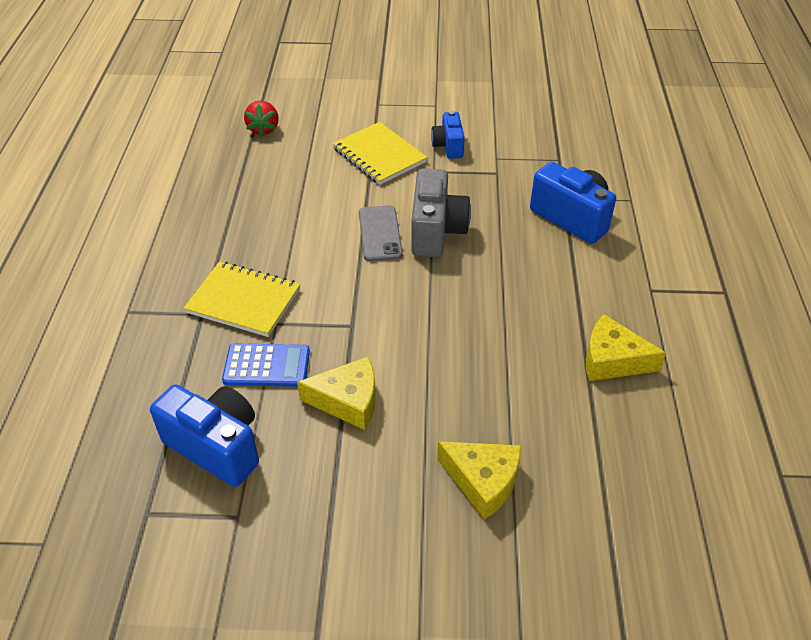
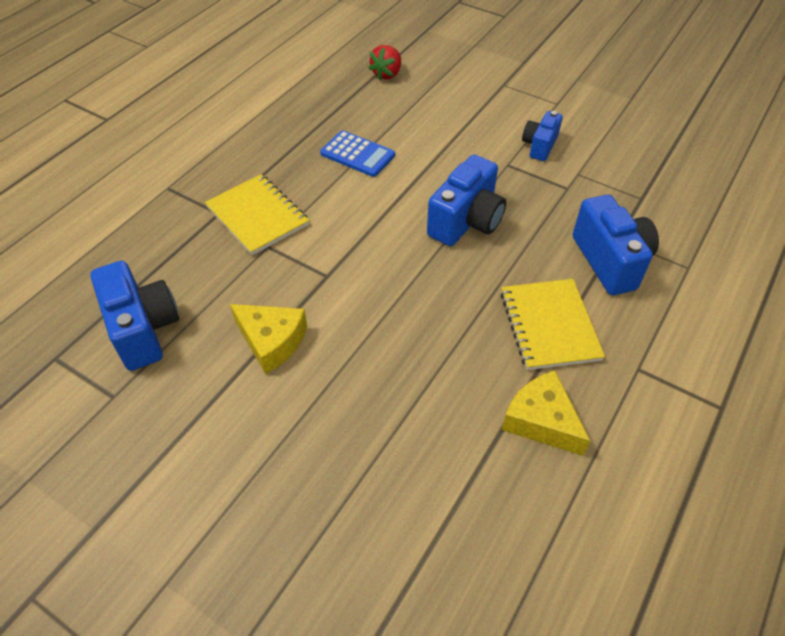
camera: 30 degrees right, 5 degrees up
blue calculator [222,343,310,387] -> blue calculator moved to [320,130,395,177]
yellow notebook [333,122,427,185] -> yellow notebook moved to [501,279,605,370]
grey phone [359,205,403,261] -> none
grey camera [411,168,471,257] -> blue camera [427,155,506,246]
yellow cheese [437,441,521,520] -> none

